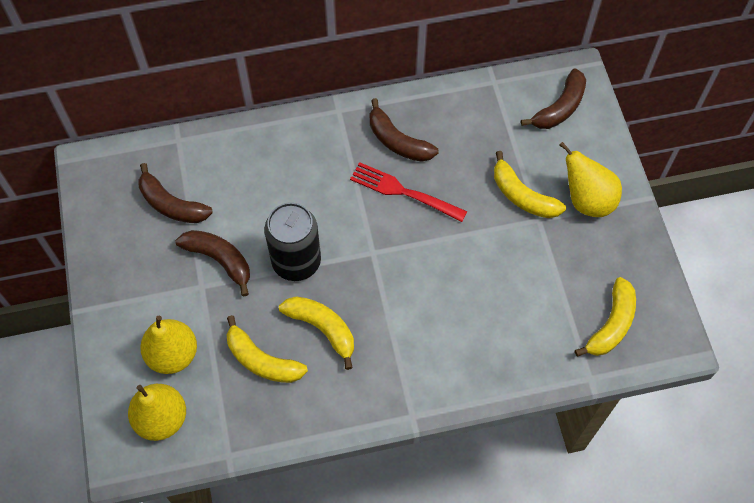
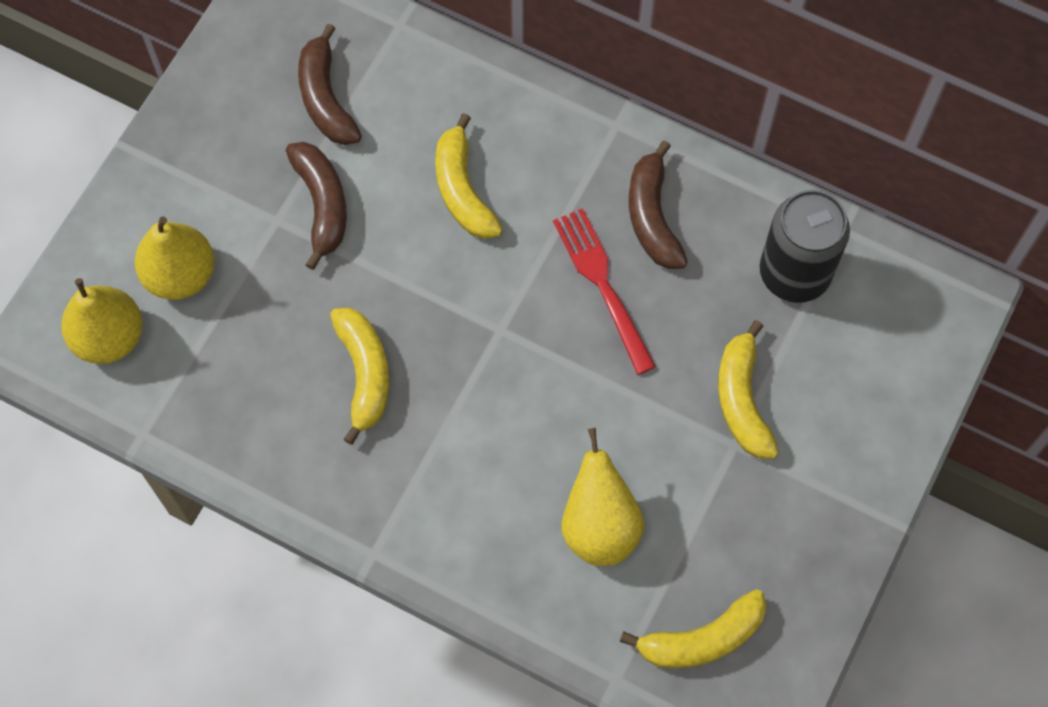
camera: 40 degrees right, 5 degrees up
yellow banana [226,315,308,383] -> yellow banana moved to [436,113,503,239]
black can [265,202,321,281] -> black can moved to [760,190,850,303]
brown banana [521,68,586,129] -> none
yellow pear [559,142,622,217] -> yellow pear moved to [562,428,645,566]

